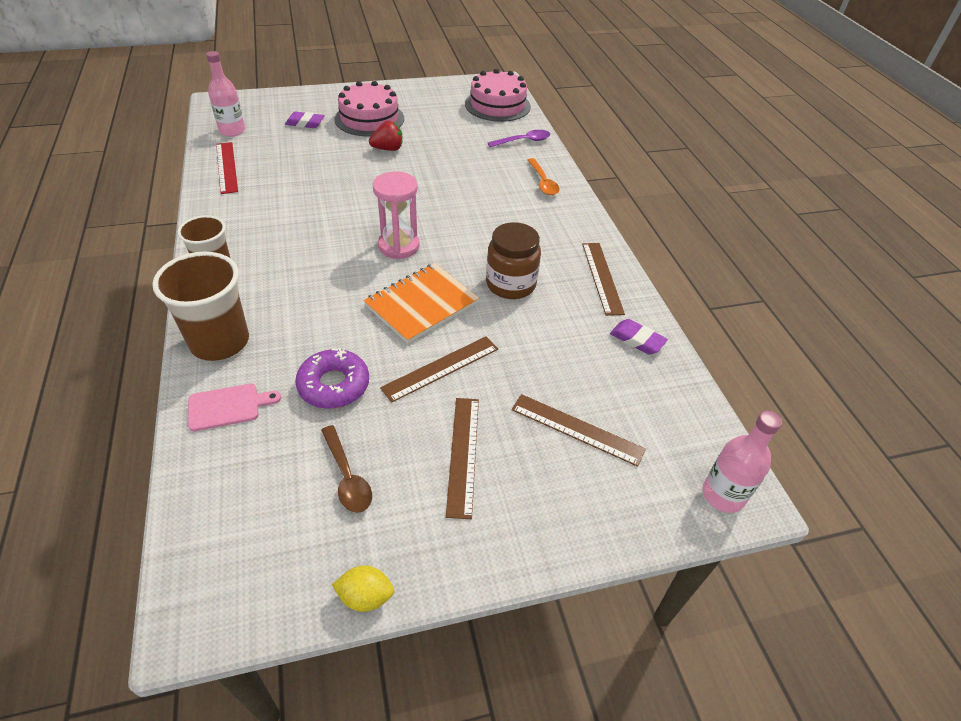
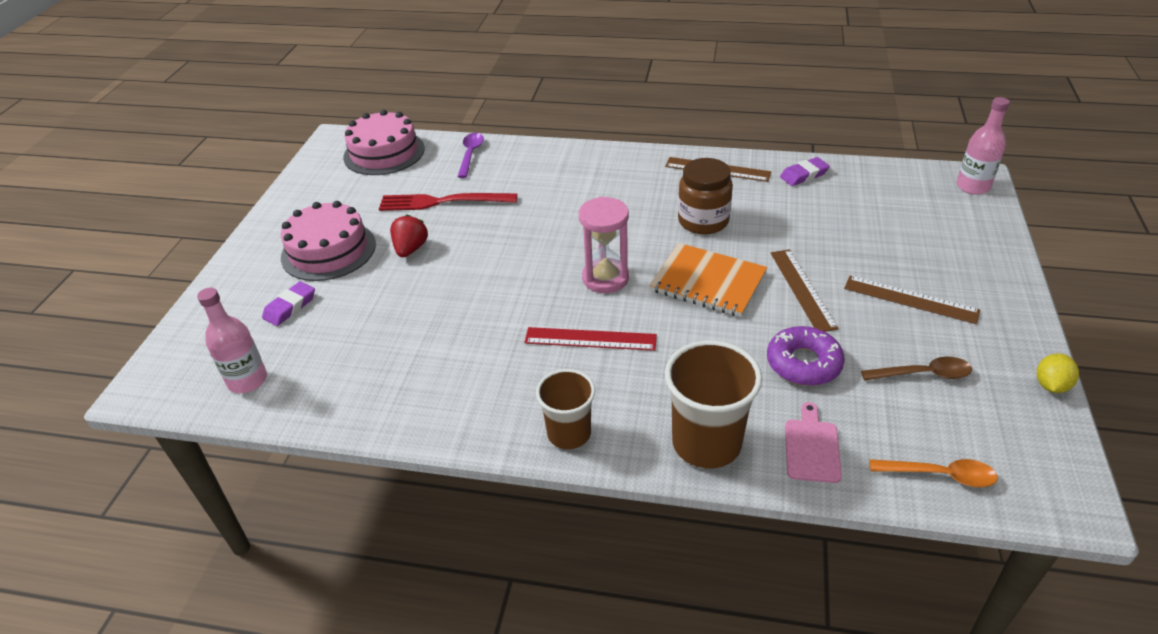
camera: 60 degrees left, 5 degrees down
red ruler [216,142,238,194] -> red ruler moved to [524,327,657,351]
orange notebook [364,263,479,344] -> orange notebook turned 45 degrees counterclockwise [649,243,767,317]
brown ruler [511,394,646,467] -> none
orange spoon [528,158,560,195] -> orange spoon moved to [870,459,998,487]
none -> red fork [379,193,517,211]

